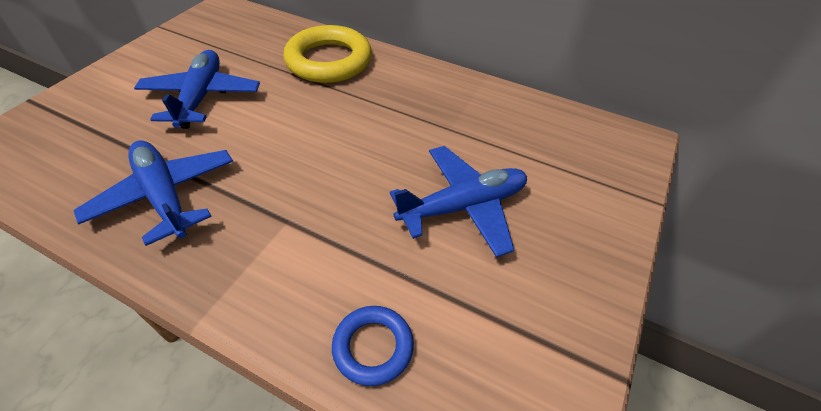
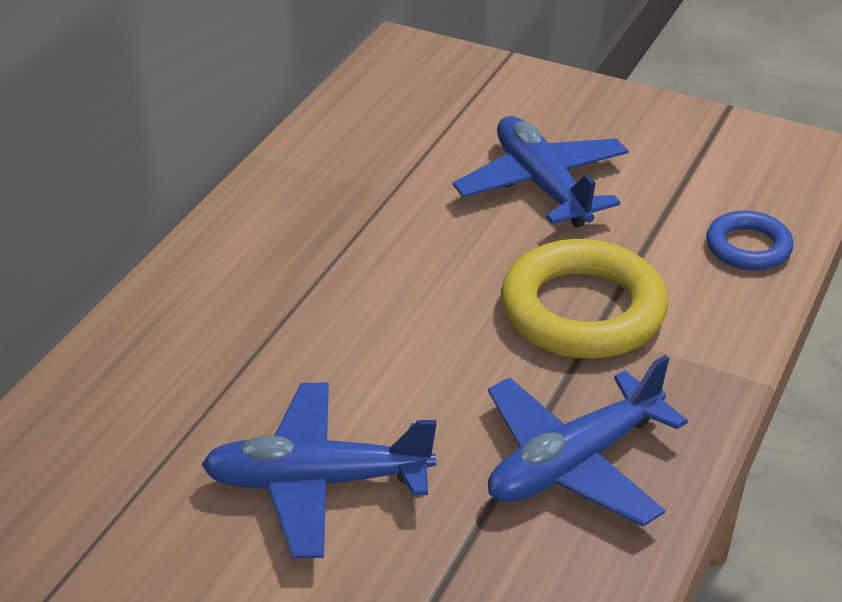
camera: 90 degrees left, 10 degrees down
yellow ring [283,25,372,83] -> yellow ring moved to [501,239,668,359]

